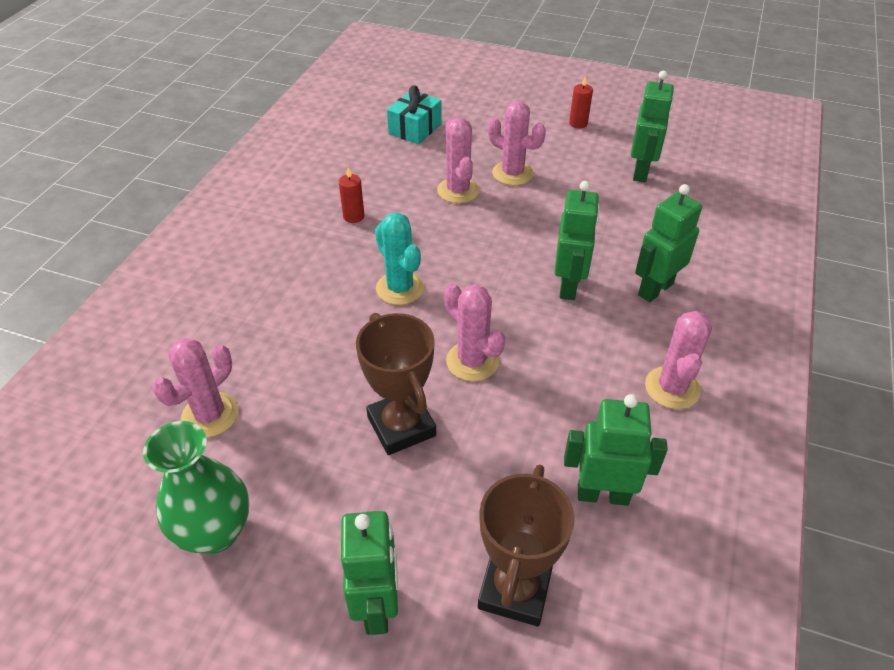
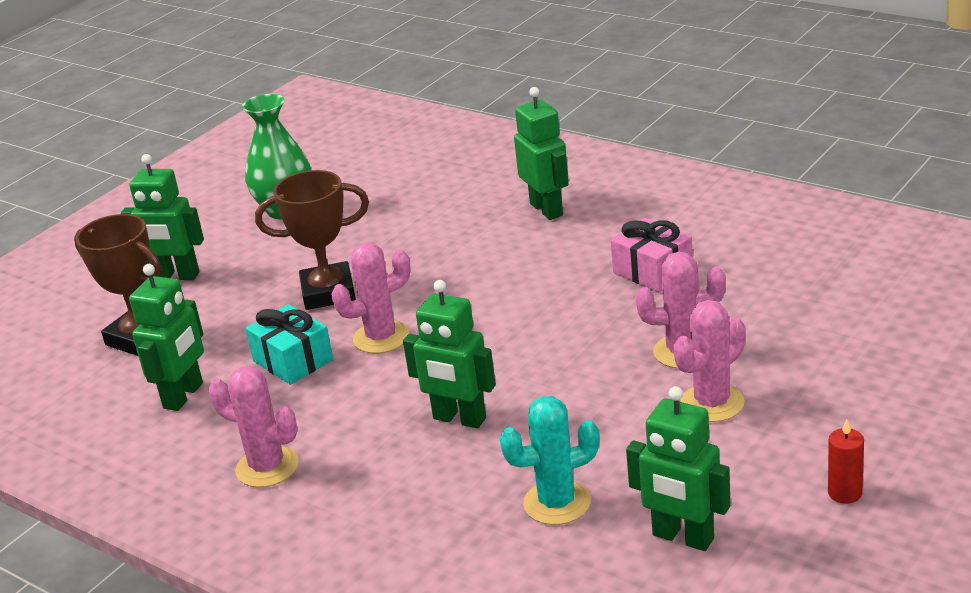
camera: 110 degrees right, 15 degrees down
pink cactus [152,338,239,438] -> none
red candle [339,168,364,223] -> pink gift [611,218,693,292]
turquoise cactus [375,212,424,305] -> turquoise cactus moved to [500,396,599,525]
turquoise gift [387,85,442,144] -> turquoise gift moved to [245,304,333,385]
green robot [635,184,702,302] -> green robot moved to [514,87,569,220]

